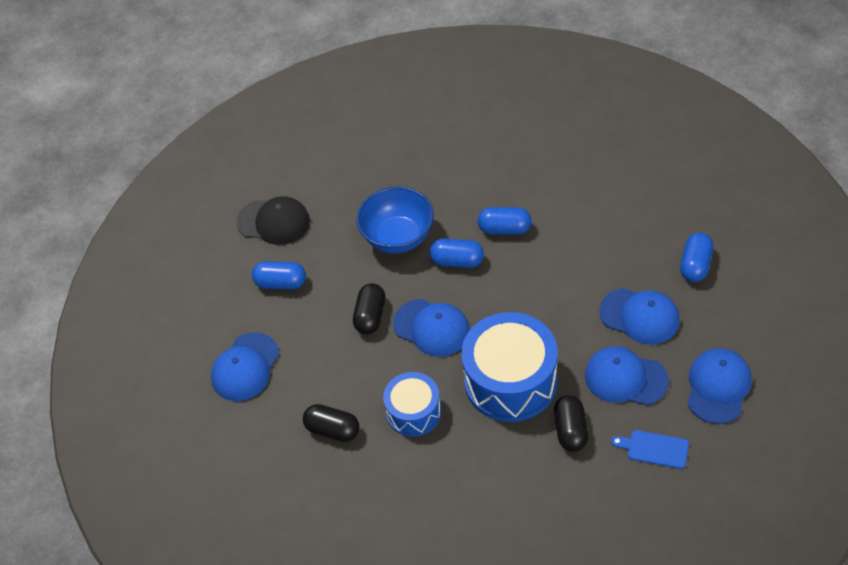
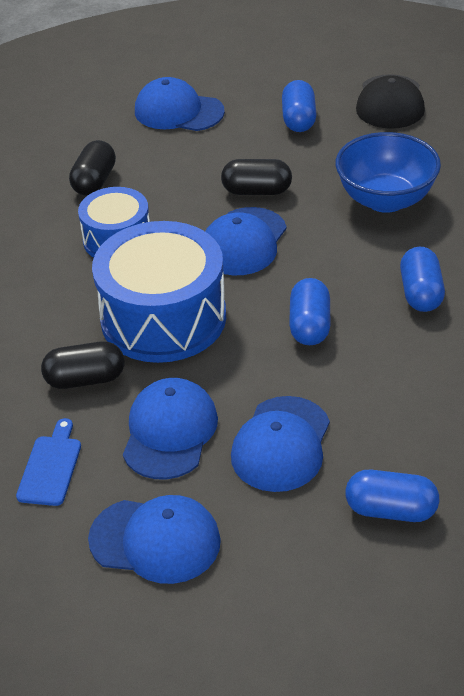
camera: 80 degrees right, 10 degrees down
blue capsule [430,239,484,268] -> blue capsule moved to [289,278,330,345]

